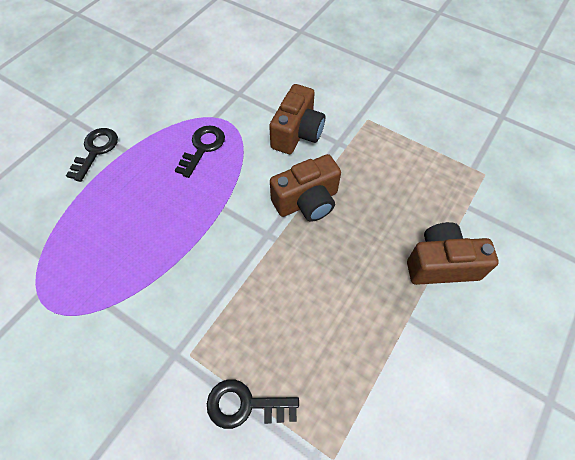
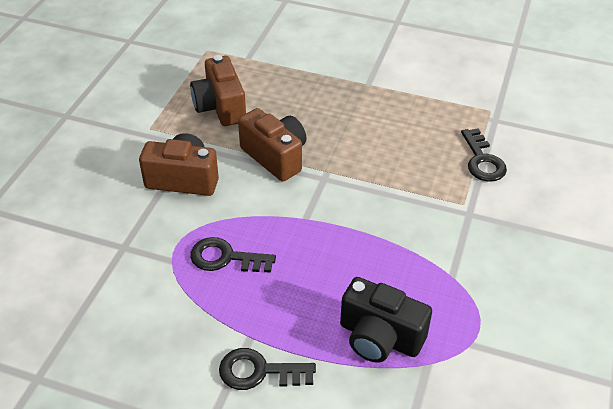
camera: 105 degrees left, 15 degrees down
brown camera [407,222,499,285] -> brown camera moved to [190,55,246,126]
none -> black camera [340,277,432,362]

